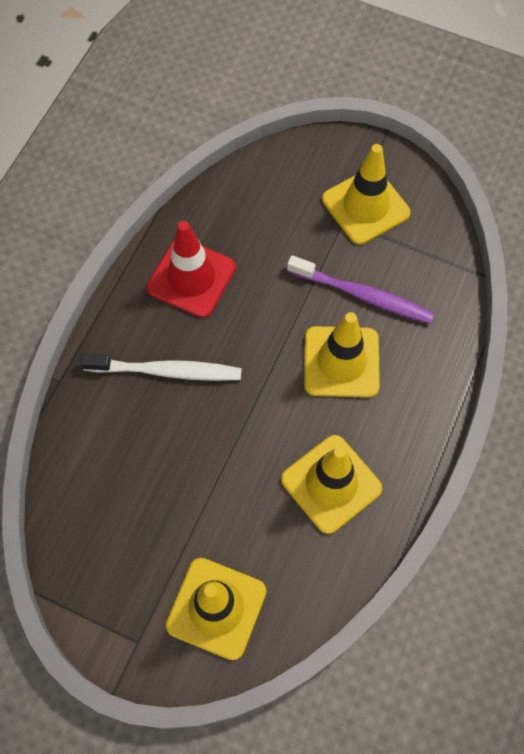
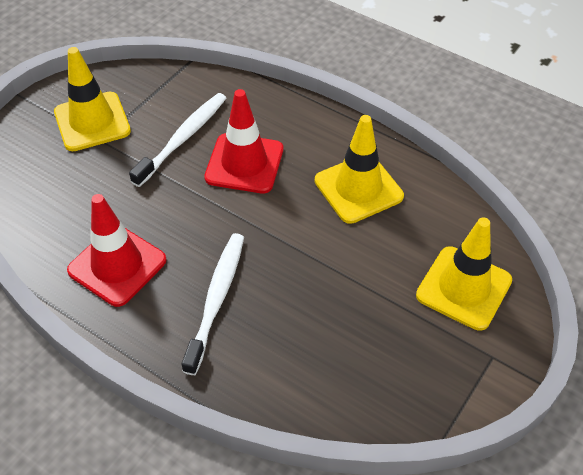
camera: 80 degrees left, 15 degrees down
purple toothbrush [287,255,435,324] -> white toothbrush [129,93,226,187]
yellow traffic cone [304,312,380,398] -> red traffic cone [204,89,283,193]

